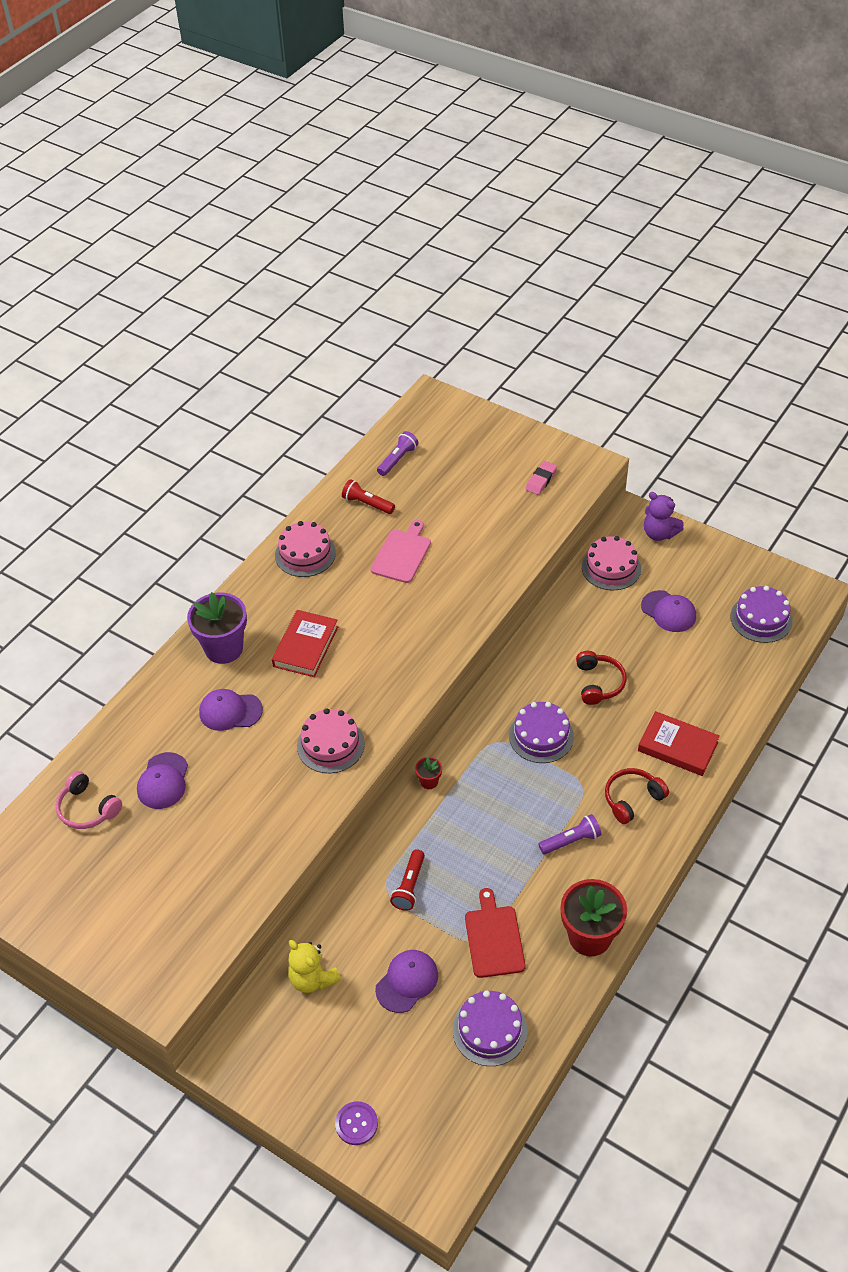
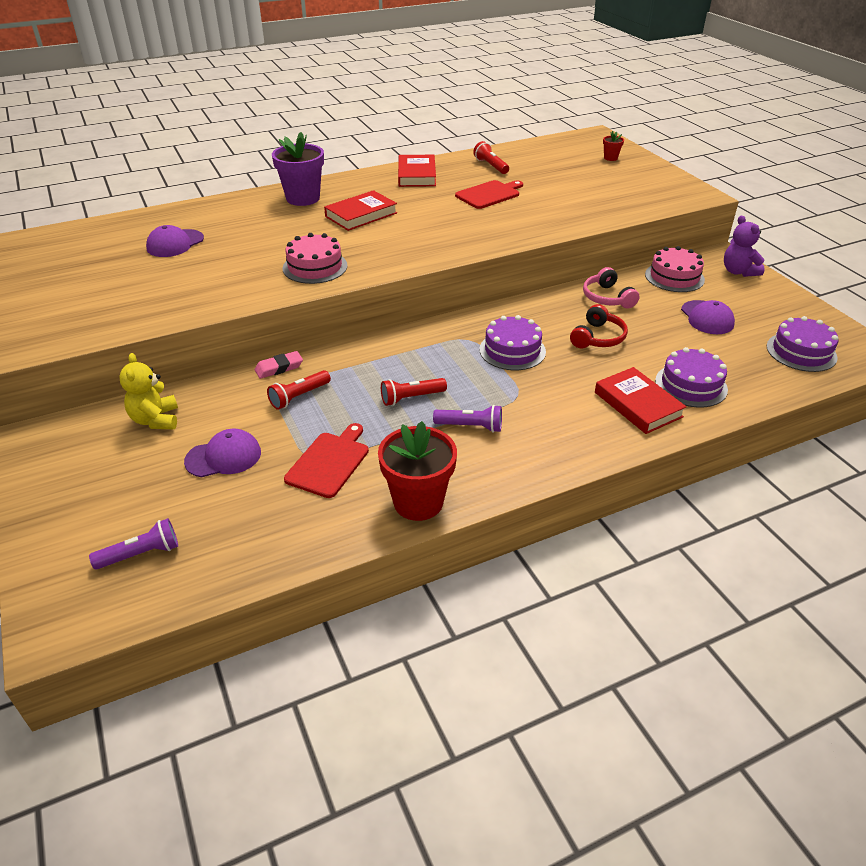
camera: 30 degrees right, 10 degrees down
pink headphones [56,771,122,829] -> pink headphones moved to [583,267,640,309]
purple cap [199,689,263,731] -> none
pink cake [275,521,336,577] -> red book [398,155,436,187]
purple button [335,1101,378,1145] -> none
pink cutting board [370,520,431,583] -> red cutting board [455,180,523,209]
purple flashlight [377,431,419,476] -> purple flashlight moved to [89,518,178,570]
red flower pot [415,757,442,789] -> red flower pot moved to [603,131,624,161]
purple cake [453,990,528,1066] -> purple cake moved to [655,347,728,408]
pink eraser [526,461,557,495] -> pink eraser moved to [255,351,303,379]
red headphones [605,768,669,824] -> none
none -> red flashlight [381,378,447,406]

